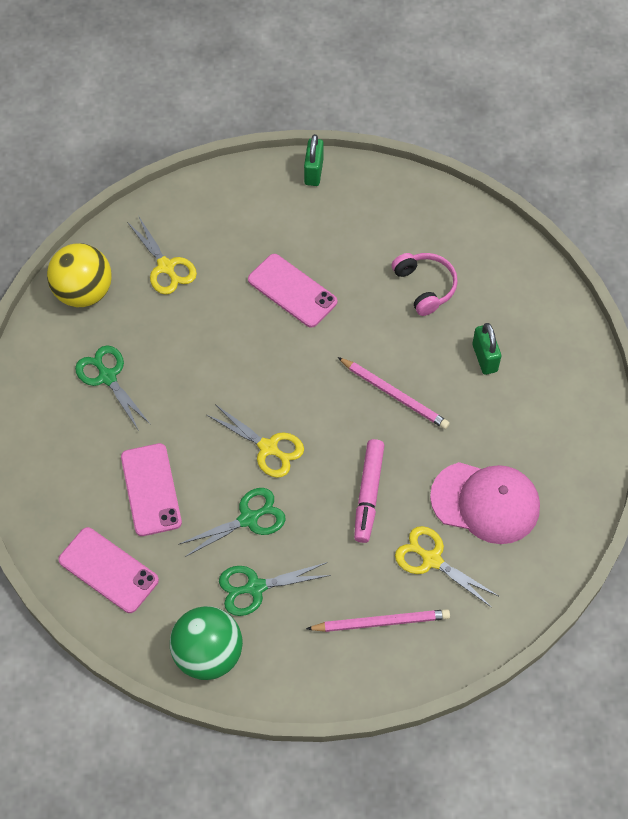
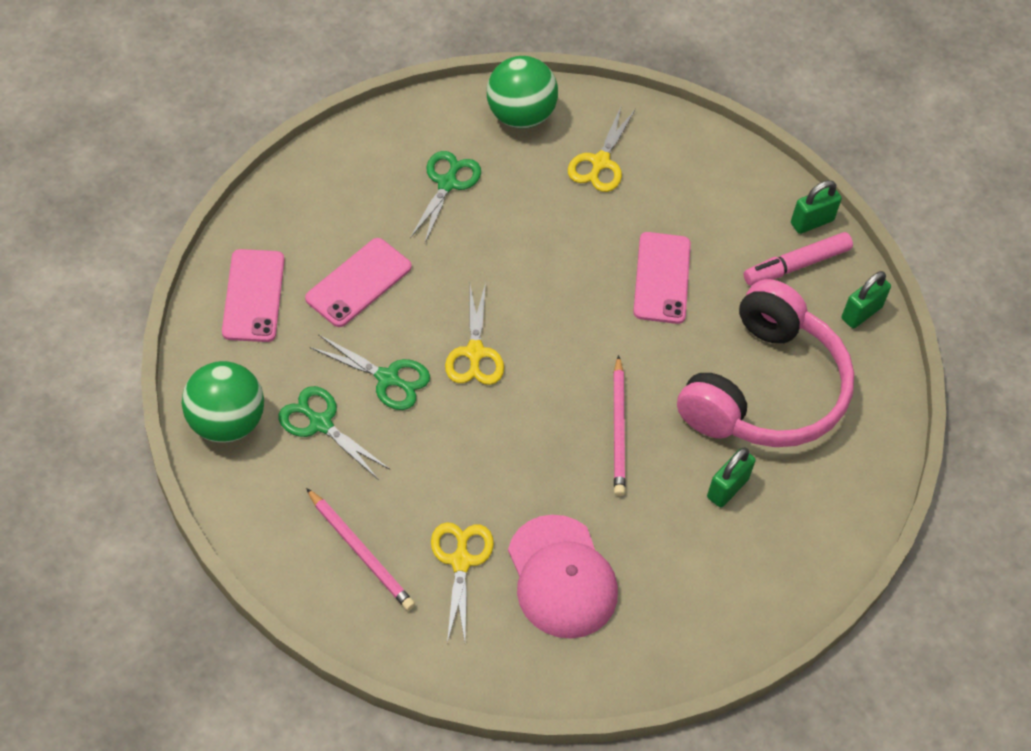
camera: 50 degrees right, 5 degrees down
yellow ball [47,243,112,307] -> green ball [487,56,558,129]
pink marker [354,439,385,543] -> pink marker moved to [744,232,853,286]
pink headphones [392,253,458,316] -> pink headphones [677,279,854,447], size x2.13
none -> green padlock [842,271,891,328]

